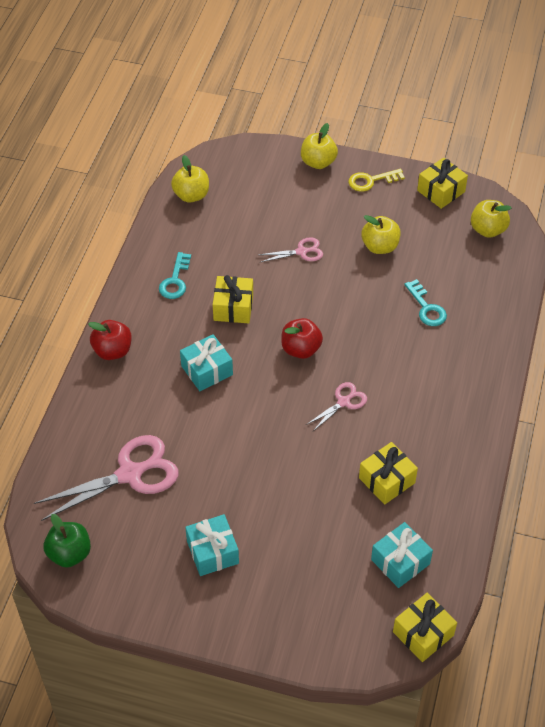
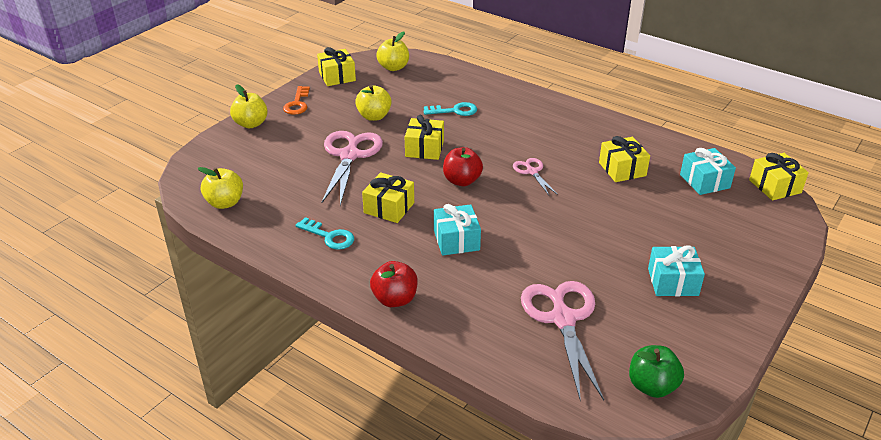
camera: 70 degrees left, 15 degrees down
pink scissors [259,237,323,262] -> pink scissors [321,131,383,205], size x1.96
yellow key [348,169,405,192] -> orange key [283,86,310,115]
none -> yellow gift [405,115,444,160]

